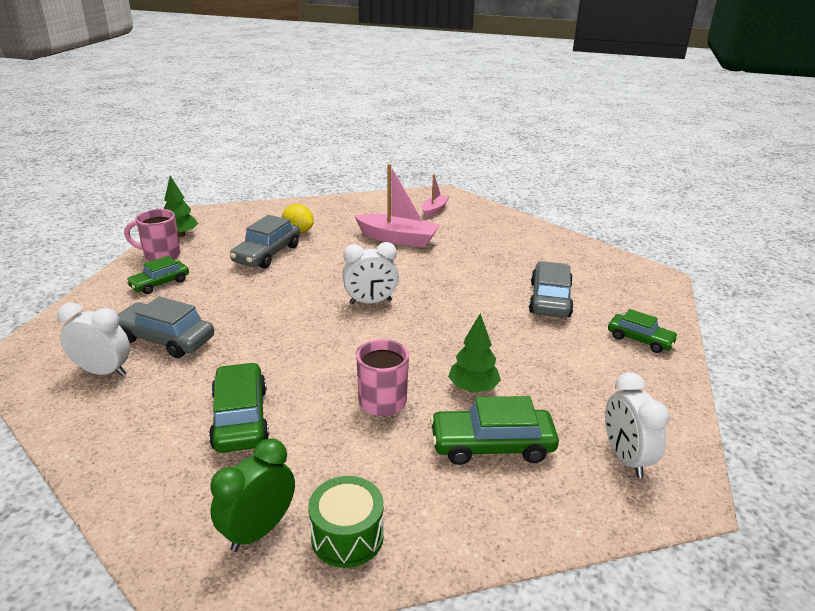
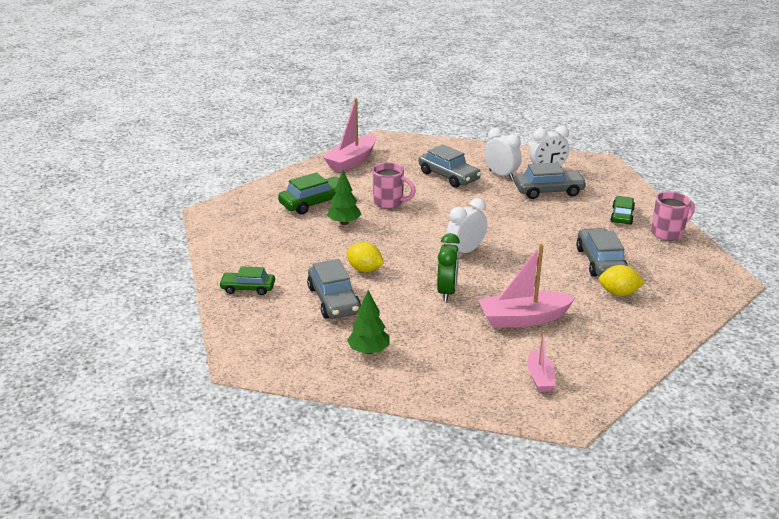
camera: 150 degrees right, 0 degrees up
green tree [164,176,198,237] -> green tree moved to [347,290,390,354]
green car [209,362,269,453] -> grey car [419,144,481,188]
green clock [210,438,295,552] -> green clock moved to [437,233,460,301]
green drum [308,476,384,568] -> pink boat [323,98,376,172]
white clock [605,372,670,478] -> white clock moved to [484,128,522,180]
none -> yellow lemon [346,242,384,272]

